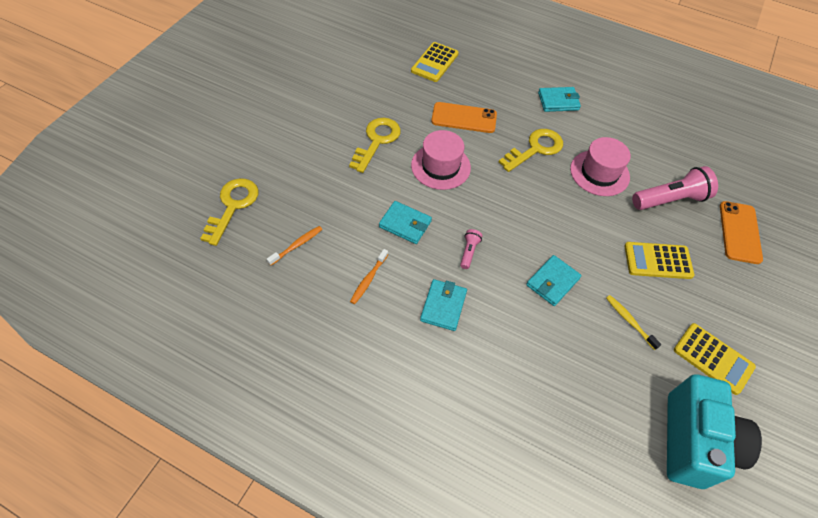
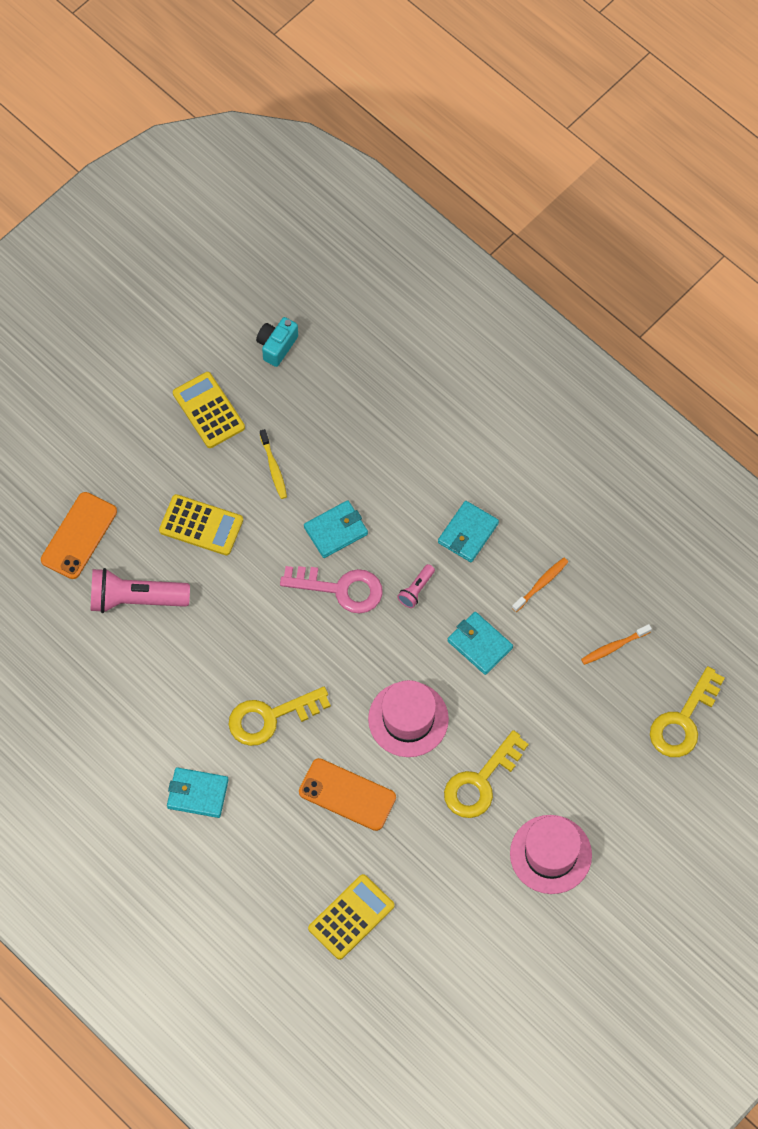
camera: 160 degrees left, 10 degrees up
pink hat [570,137,631,196] -> pink hat moved to [510,815,592,894]
turquoise camera [667,374,762,489] -> turquoise camera [256,317,298,367], size x0.48
none -> pink key [280,566,383,614]

